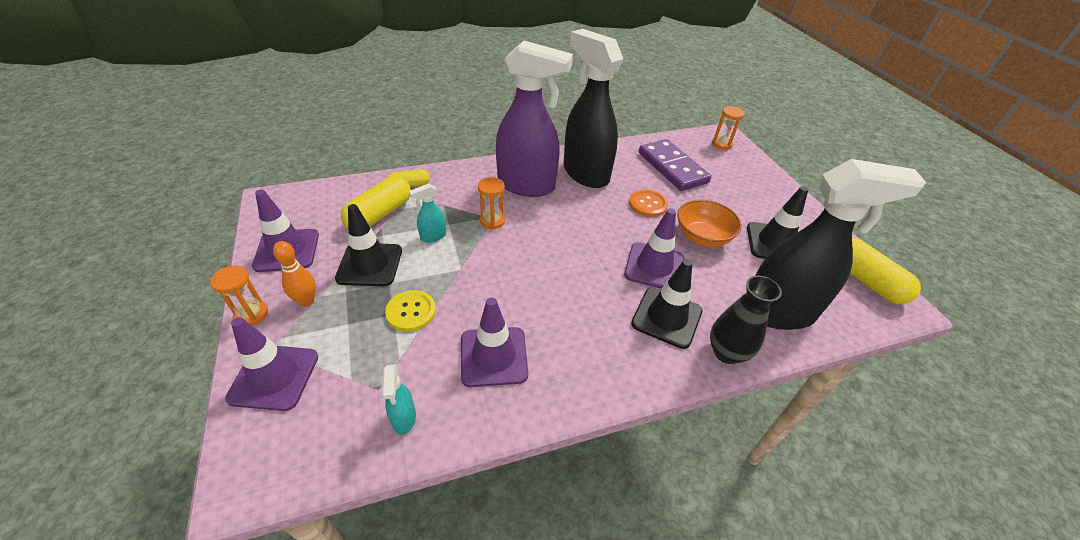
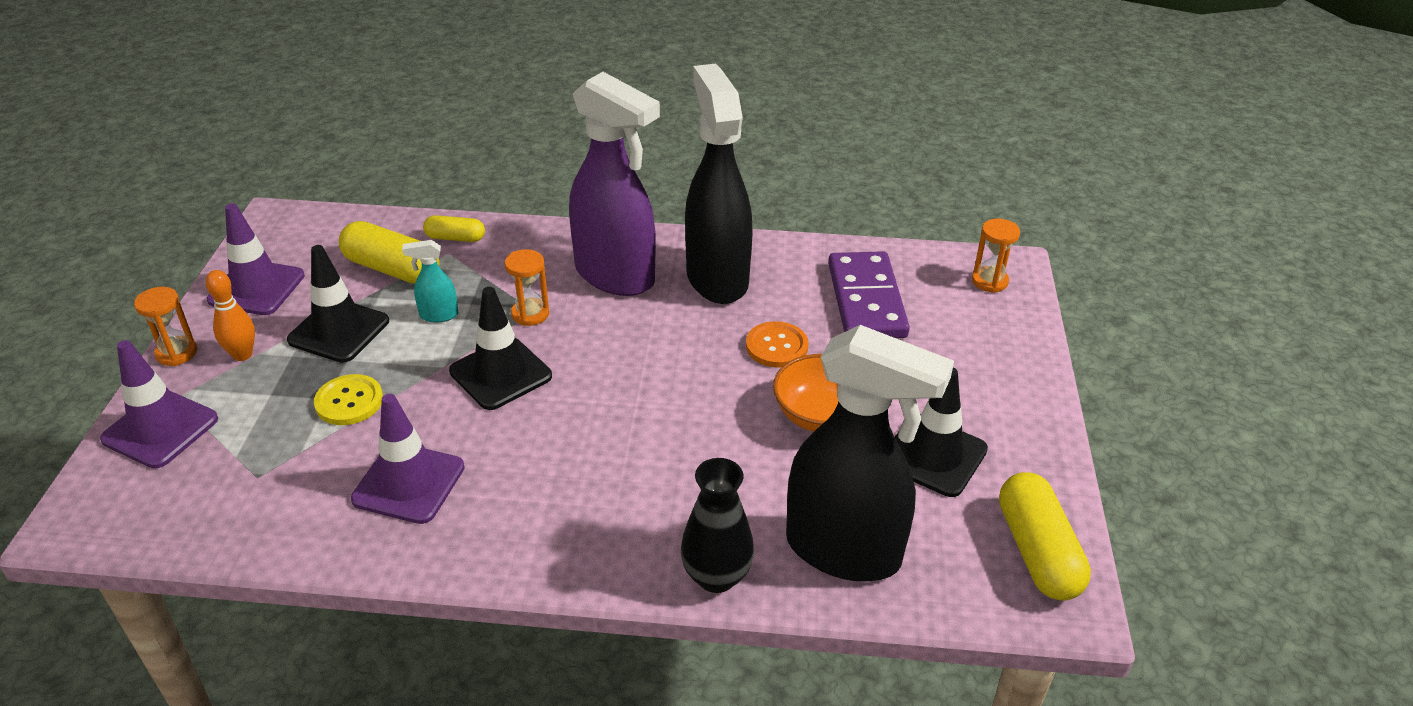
camera: 25 degrees right, 5 degrees down
yellow capsule [341,176,411,228] -> yellow capsule turned 60 degrees clockwise [339,221,440,284]
turquoise spray bottle [382,364,416,435] -> none
purple traffic cone [624,208,684,289] -> none
black traffic cone [631,259,702,349] -> black traffic cone moved to [449,287,552,410]

